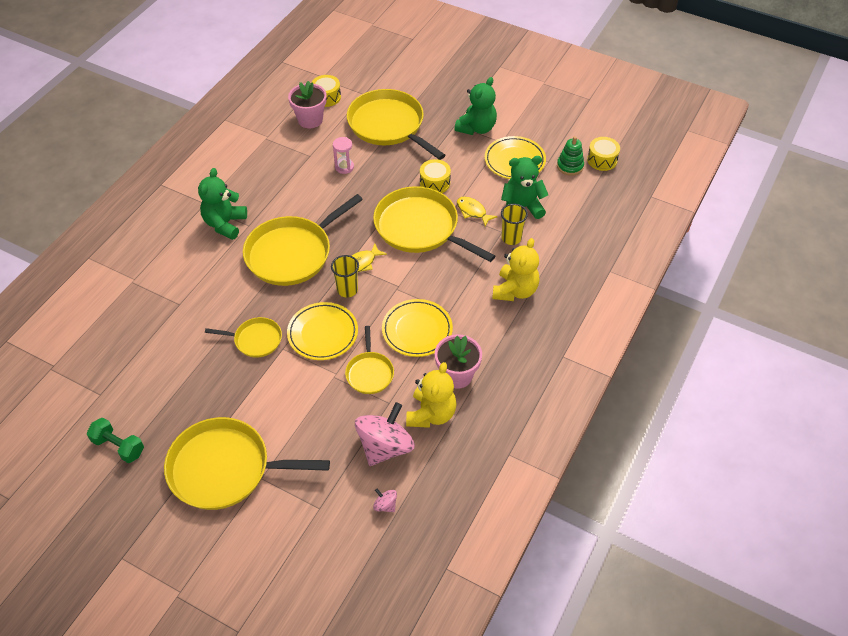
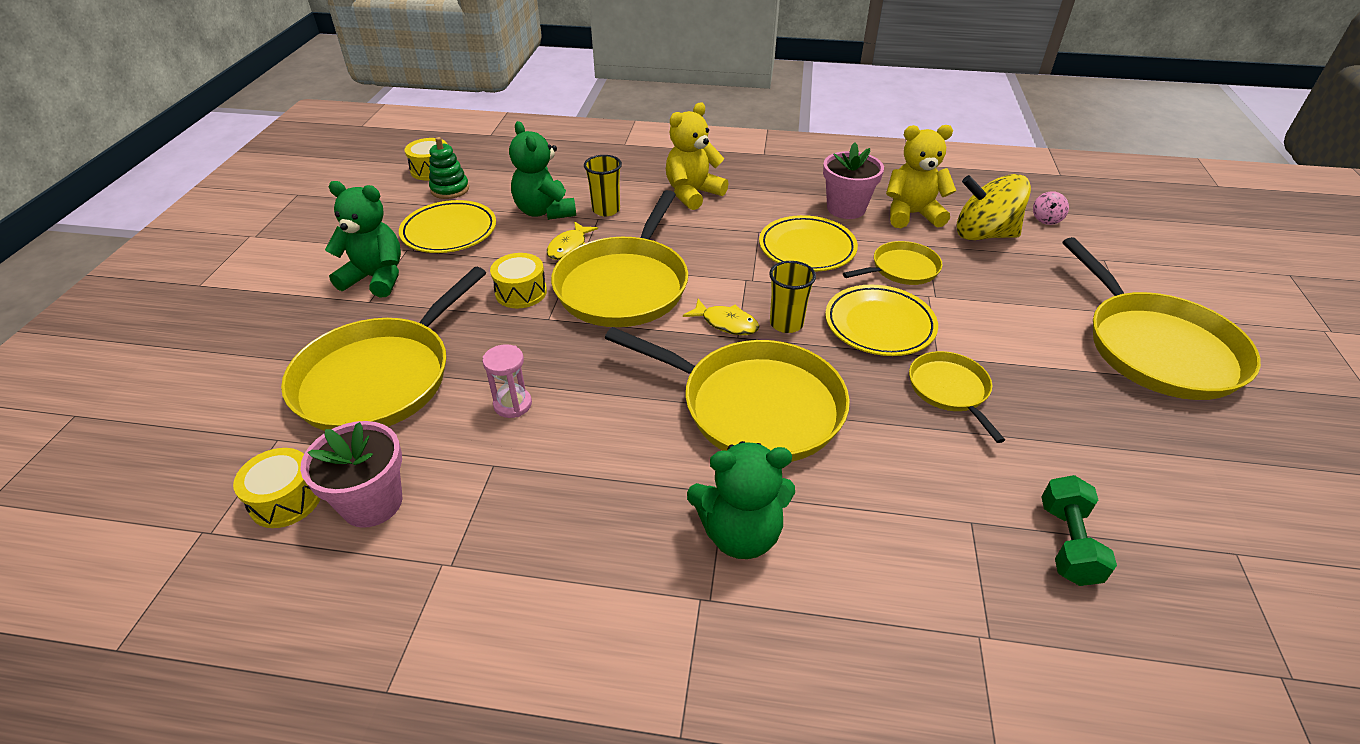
camera: 110 degrees left, 10 degrees down
green dumbbell [87,418,144,463] -> green dumbbell moved to [1041,475,1117,586]
pink spinning top [355,402,415,466] -> yellow spinning top [956,174,1031,240]
yellow teddy bear [492,238,540,301] -> yellow teddy bear turned 45 degrees counterclockwise [666,103,729,210]

